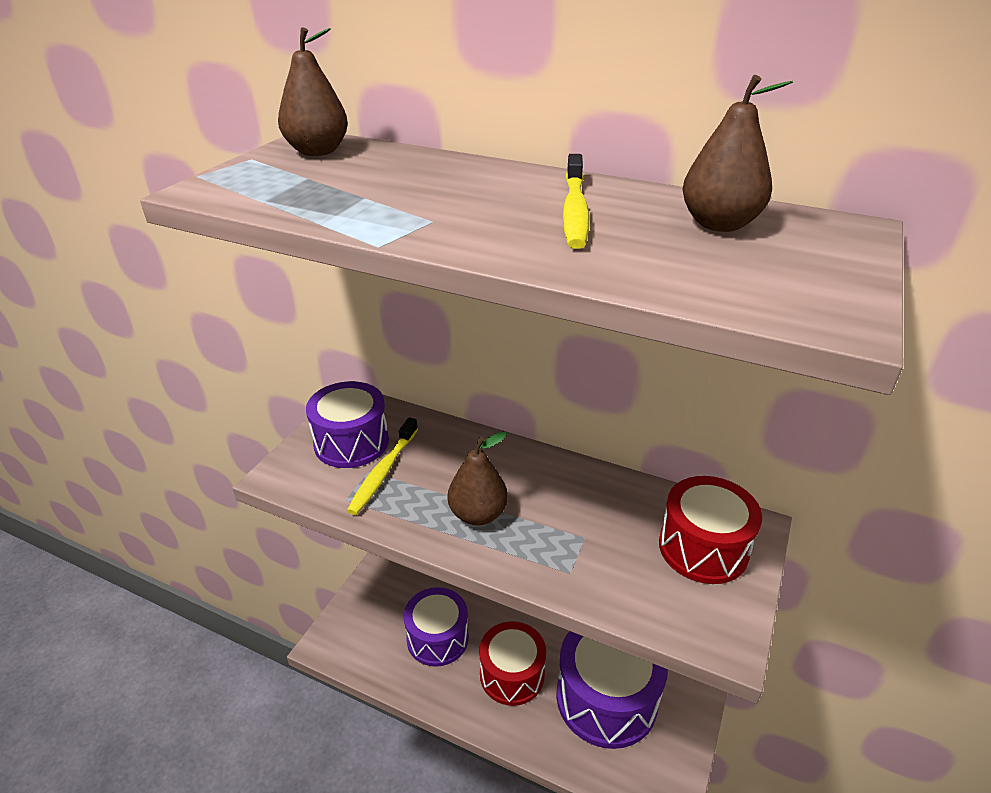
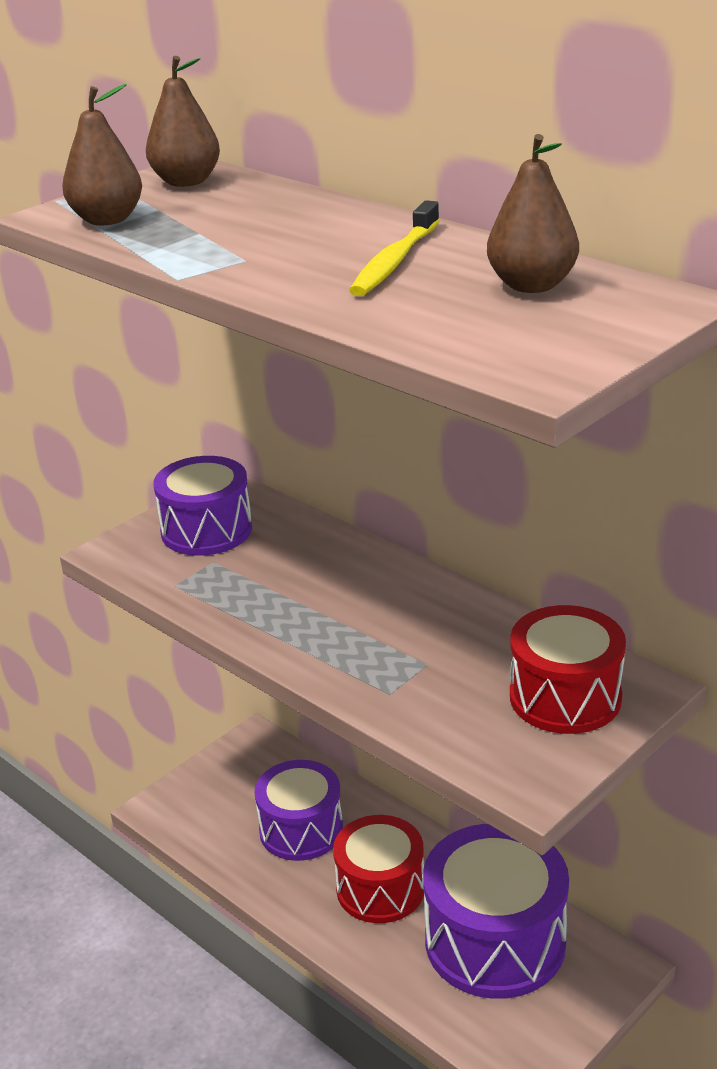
camera: 20 degrees right, 5 degrees down
yellow toothbrush [347,417,418,515] -> none
brown pear [448,432,508,526] -> brown pear moved to [62,84,142,225]

